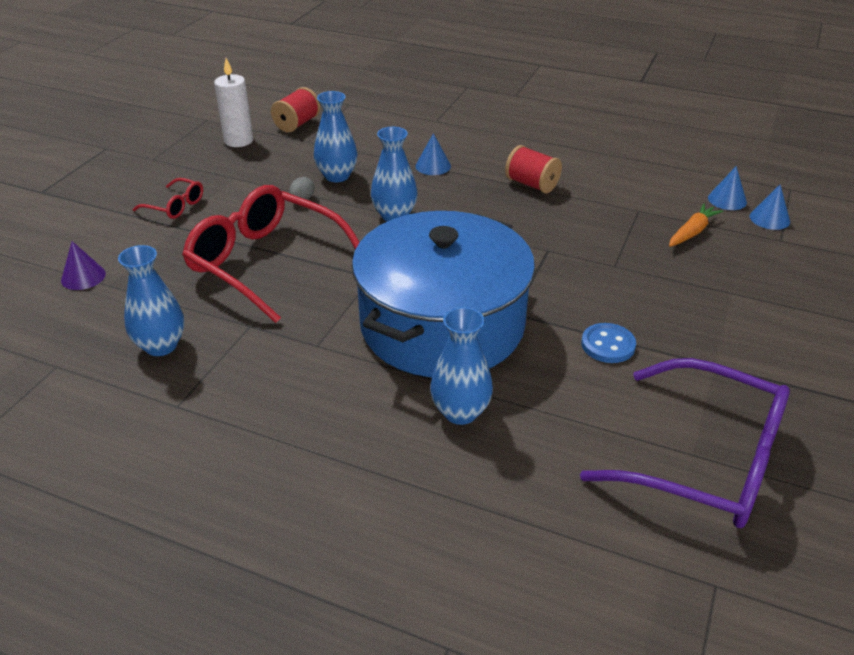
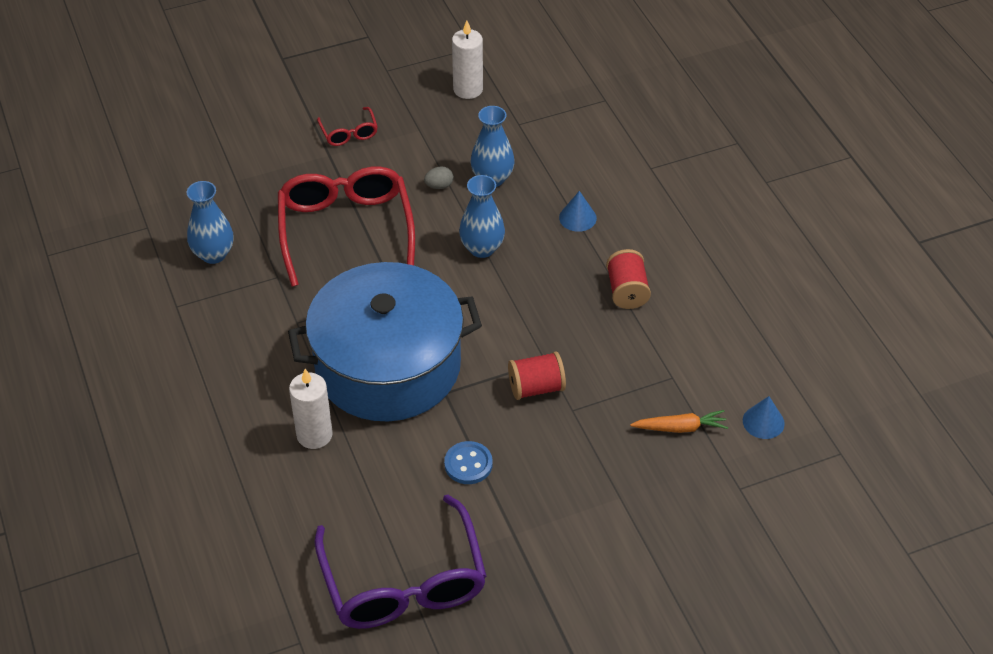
camera: 45 degrees right, 10 degrees up
purple cone [61,241,106,290] -> none
red spool [271,87,320,132] -> red spool moved to [508,351,566,400]
blue vase [430,307,493,425] -> white candle [289,369,333,449]
blue cone [750,185,790,230] -> none

